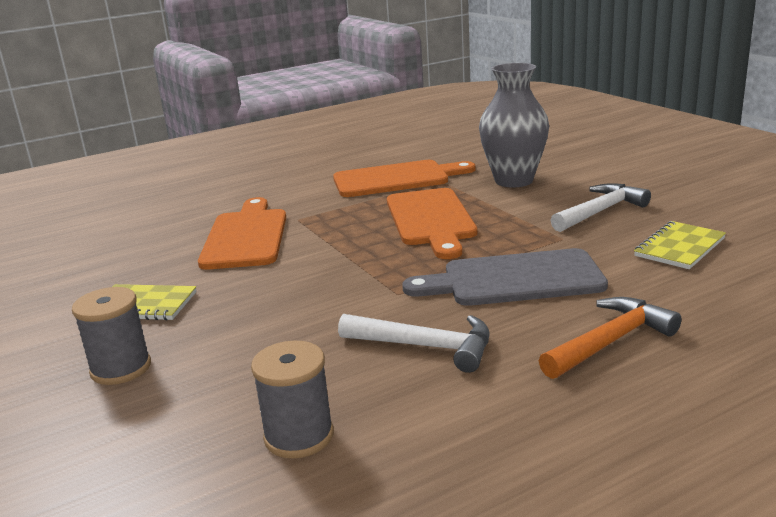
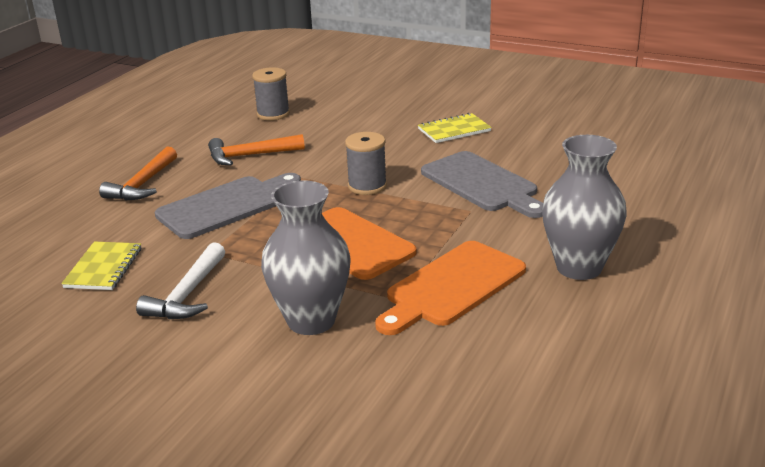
camera: 145 degrees right, 5 degrees up
grey spool [72,287,151,385] -> grey spool moved to [345,132,387,195]
orange cutting board [198,197,286,270] -> grey cutting board [421,151,543,218]
white hammer [338,314,490,373] -> orange hammer [208,134,305,165]
none -> grey vase [542,135,627,280]

